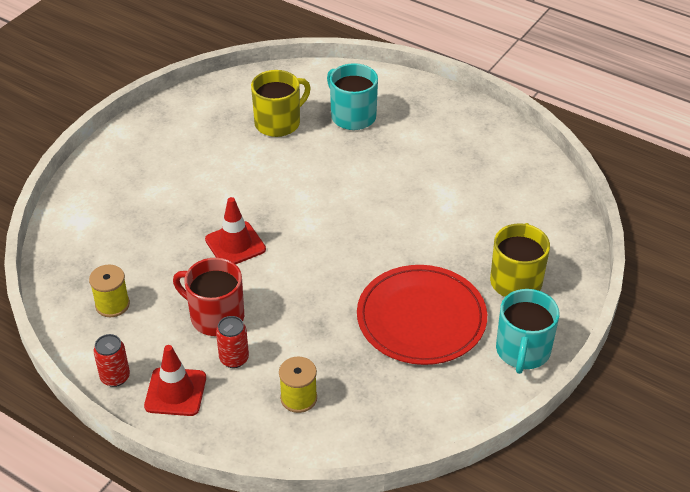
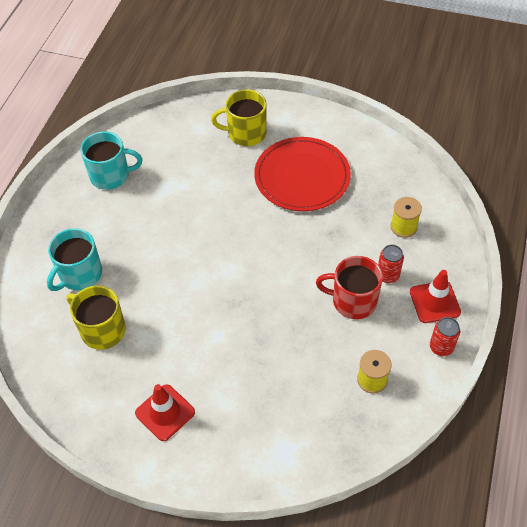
camera: 105 degrees left, 10 degrees up
red mug [173,258,244,336] -> red mug turned 90 degrees clockwise [316,256,383,319]
red traffic cone [205,197,266,264] -> red traffic cone moved to [135,384,195,441]
turquoise mug [496,289,559,374] -> turquoise mug moved to [80,131,142,190]

